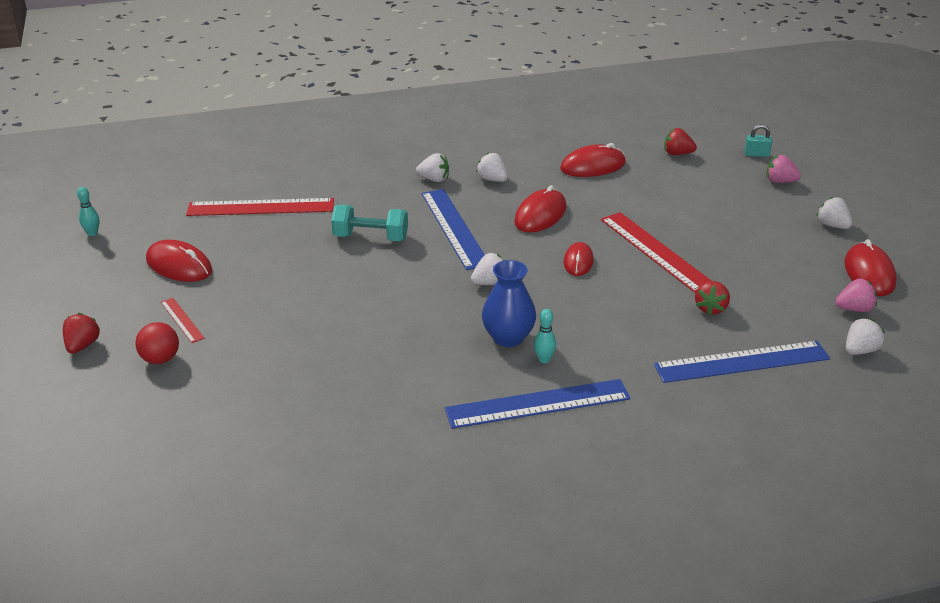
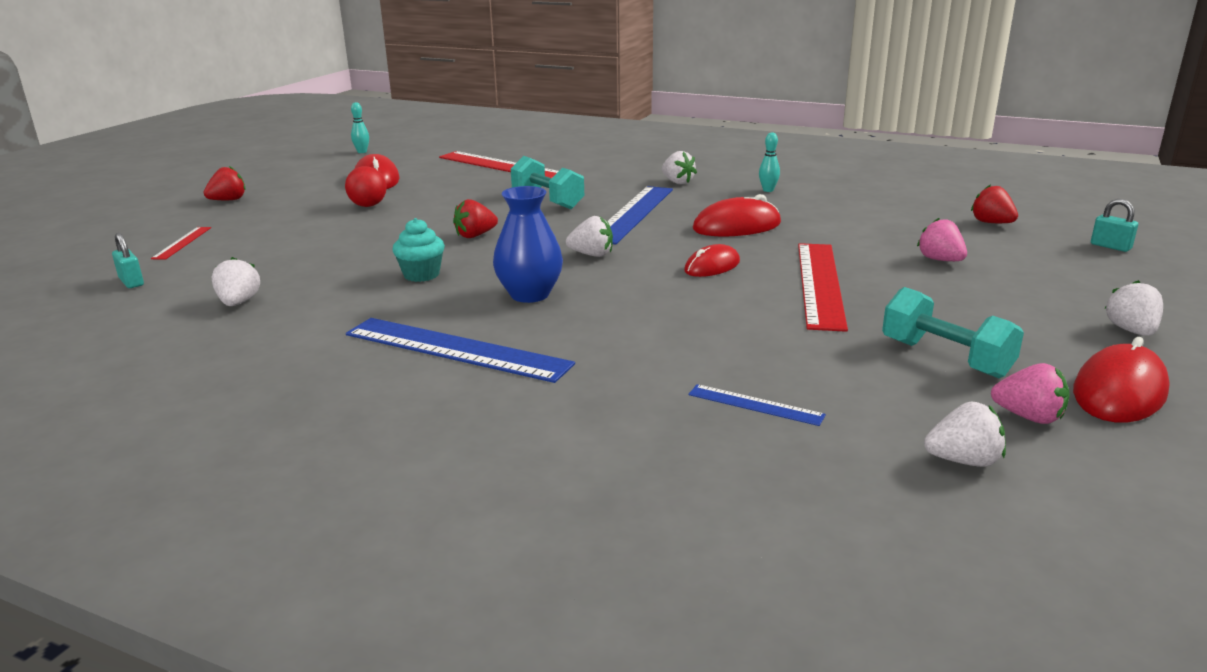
camera: 40 degrees right, 10 degrees down
red ball [135,322,179,364] -> red ball moved to [345,166,387,207]
red ruler [161,298,205,343] -> red ruler moved to [151,227,211,260]
white strawberry [476,152,508,182] -> white strawberry moved to [212,257,260,306]
turquoise bowling pin [534,309,556,363] -> turquoise bowling pin moved to [759,133,780,192]
red mouse [560,143,626,177] -> none
blue ruler [654,341,830,383] -> blue ruler [688,384,826,426], size x0.48
red strawberry [695,281,730,315] -> red strawberry moved to [453,199,498,238]
pink strawberry [767,155,801,183] -> pink strawberry moved to [917,218,967,261]
none -> turquoise padlock [112,233,144,288]
none -> turquoise cupcake [392,218,445,282]
none -> turquoise dumbbell [882,287,1024,378]

